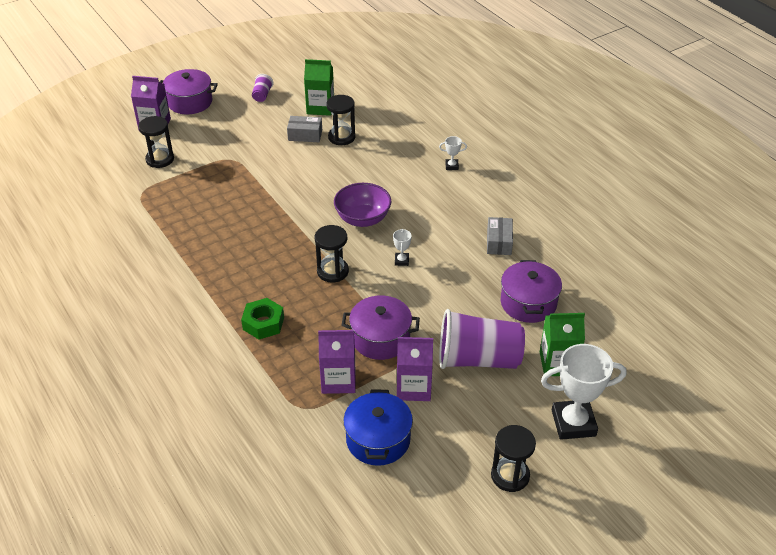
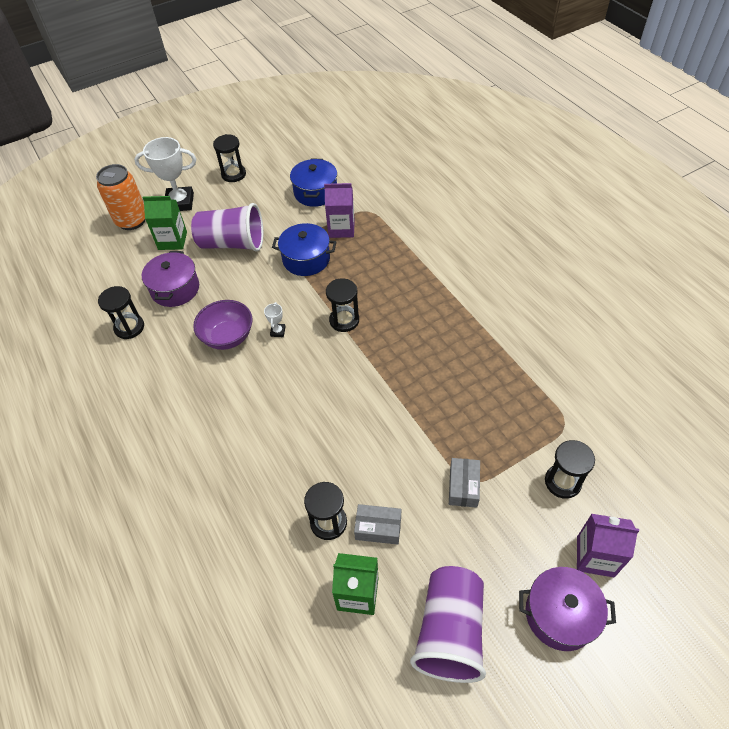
camera: 175 degrees left, 10 degrees up
green nut [241,298,284,340] -> none
purple cup [252,74,274,102] -> purple cup [410,566,486,683], size x2.33
purple bowl [334,183,391,227] -> purple bowl moved to [193,300,252,350]
purple pot [342,295,420,360] -> blue pot [272,223,336,276]
purple carton [397,337,433,401] -> none
white trophy [439,136,467,170] -> none
grey box [487,217,513,255] -> grey box moved to [449,458,480,508]
none -> orange can [96,164,145,230]
none -> black hourglass [98,286,144,339]

